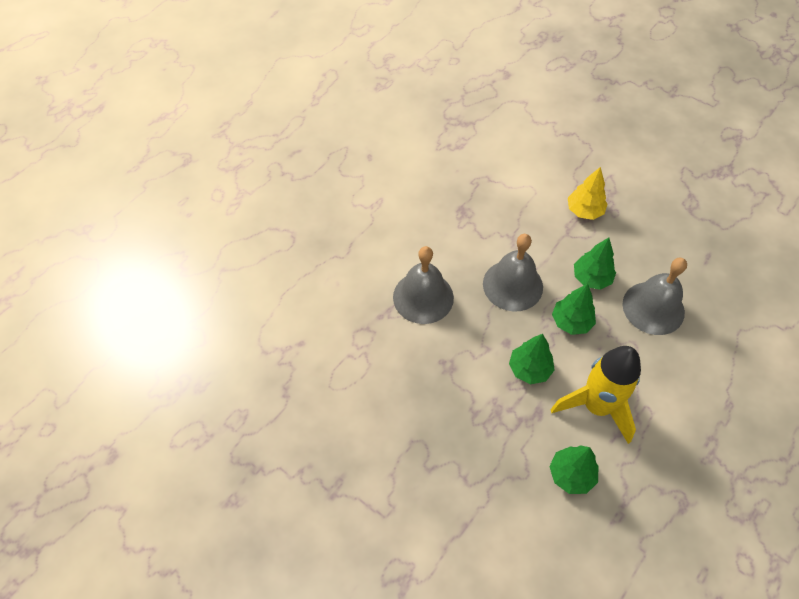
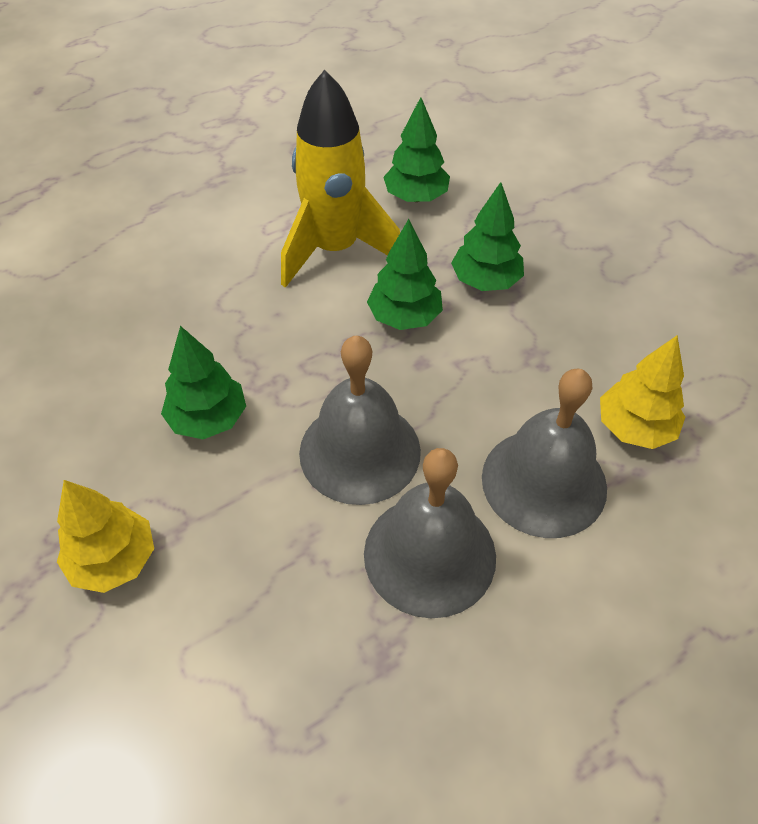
camera: 160 degrees left, 5 degrees down
green tree [552,284,596,335] -> green tree moved to [451,182,524,291]
grey bell [623,258,687,335] -> grey bell moved to [364,448,496,618]
none -> yellow tree [600,336,686,449]

